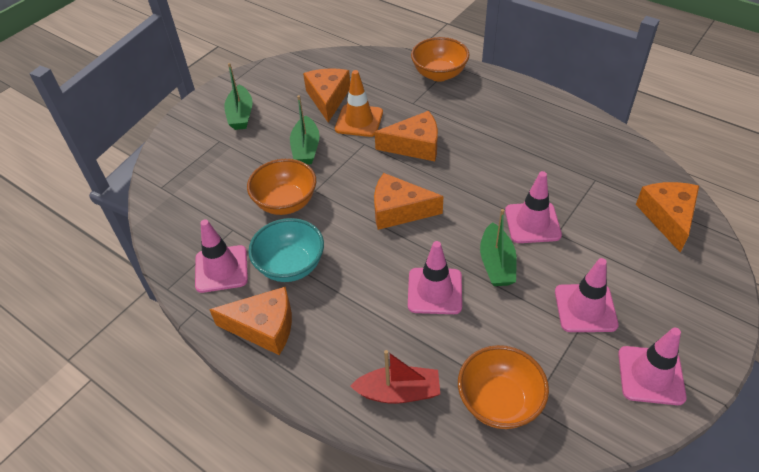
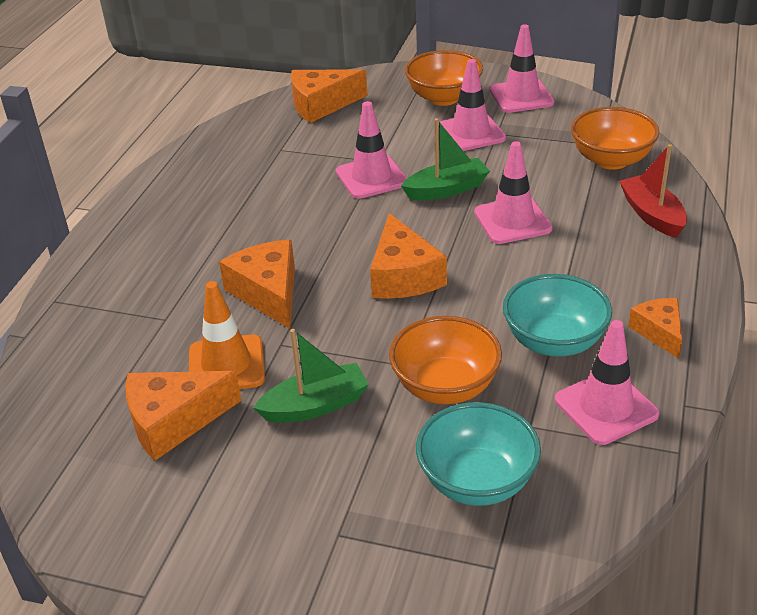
camera: 110 degrees left, 10 degrees down
orange cheese [209,287,292,355] -> orange cheese [628,298,682,359], size x0.62
green boat [224,63,253,130] -> none
orange bowl [411,37,470,82] -> orange bowl moved to [405,50,483,106]
none -> turquoise bowl [416,402,541,506]

